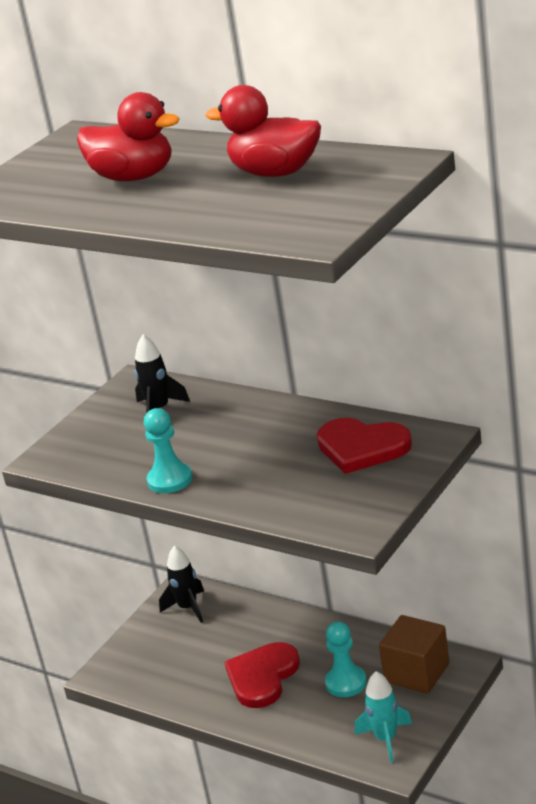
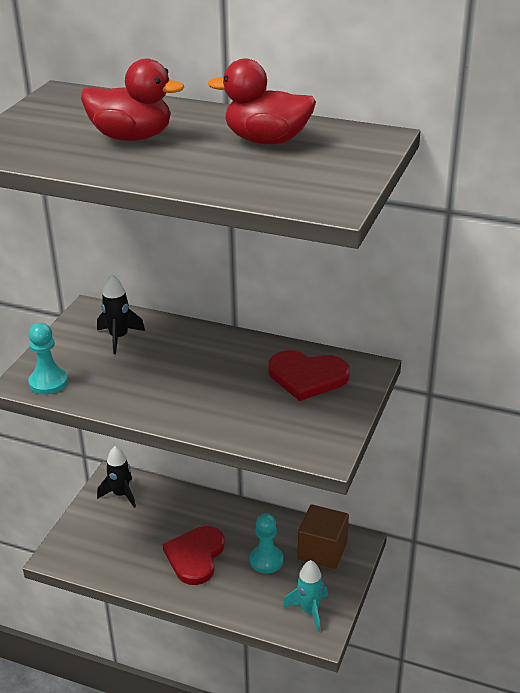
camera: 15 degrees left, 5 degrees up
turquoise pawn [144,408,192,493] -> turquoise pawn moved to [29,323,68,394]

